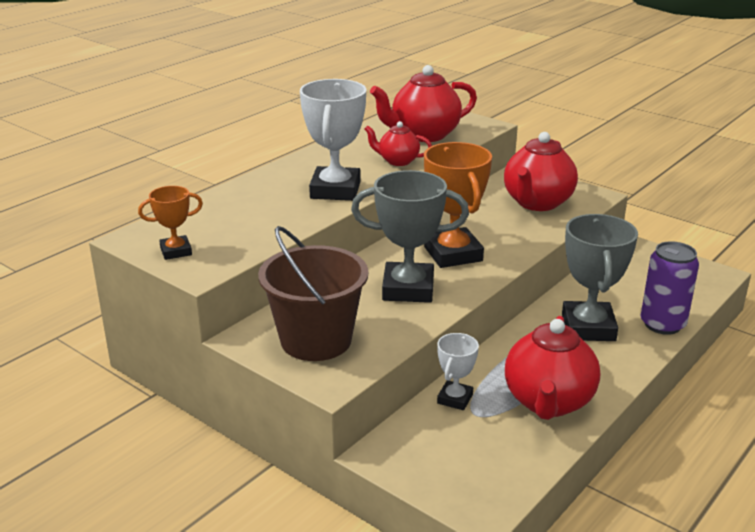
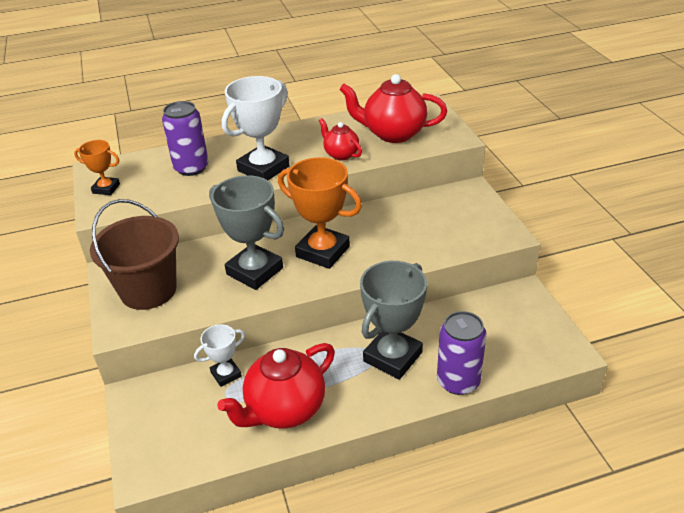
camera: 35 degrees right, 10 degrees up
orange trophy [424,142,492,268] -> orange trophy turned 75 degrees counterclockwise [278,157,362,269]
red teapot [504,132,578,211] -> none
none -> purple can [162,101,209,176]

